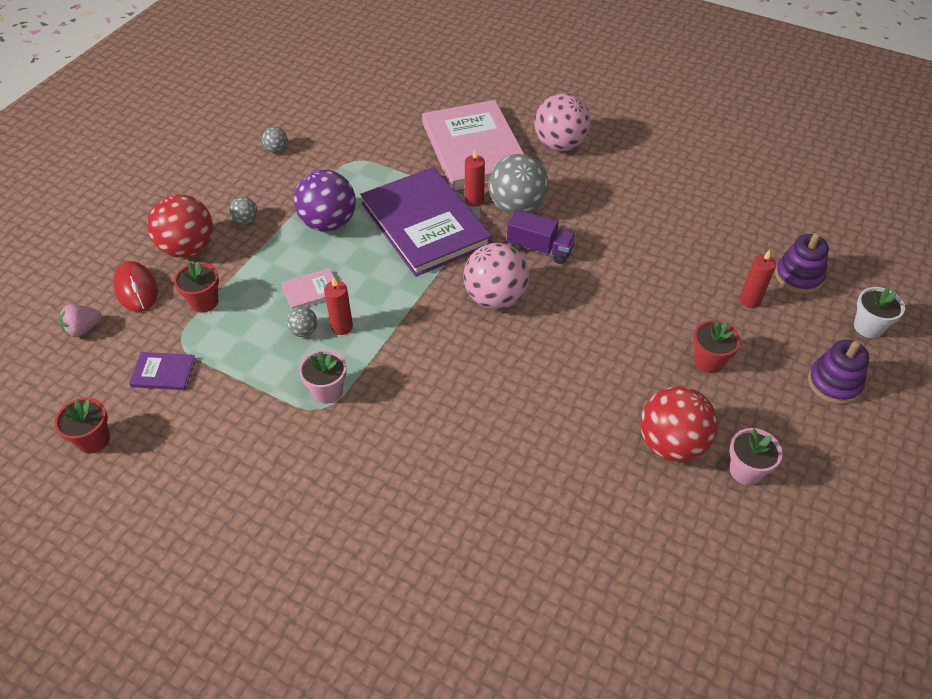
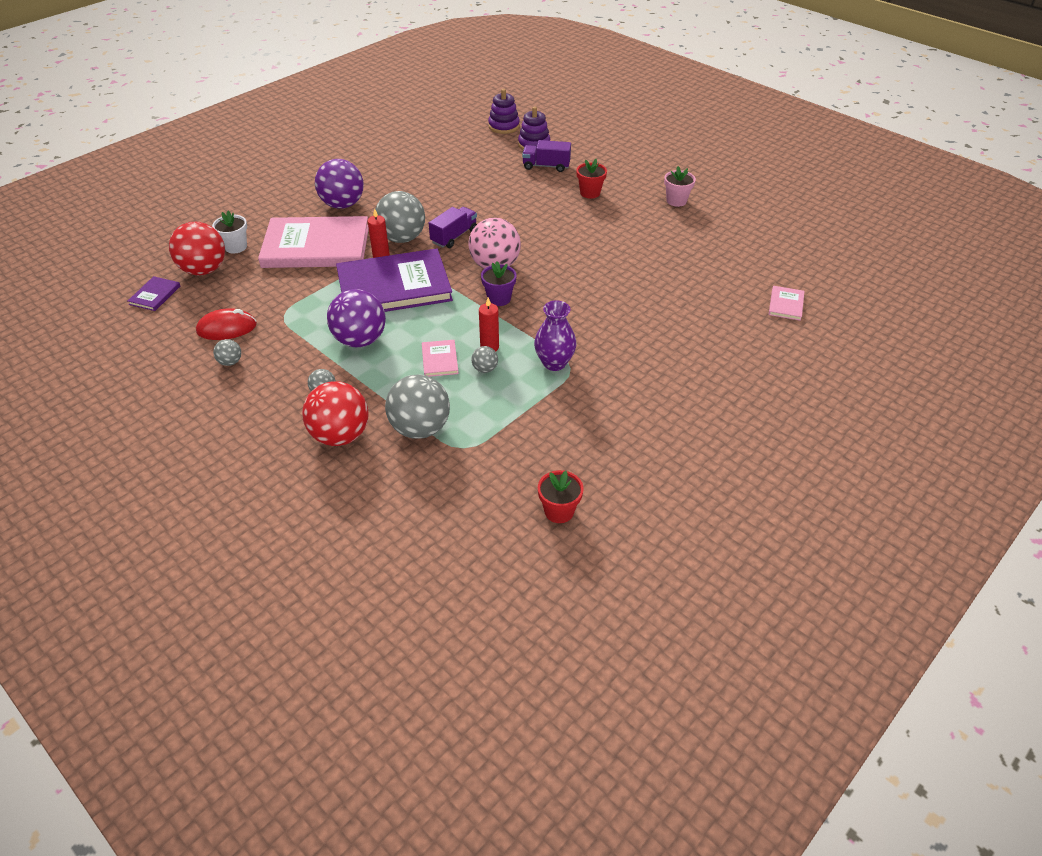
camera: 75 degrees left, 5 degrees down
pink strawberry [60,304,102,337] -> none
red mouse [113,261,158,312] -> red mouse moved to [196,309,257,340]
purple book [129,352,196,390] -> purple book moved to [128,276,180,311]
red flower pot [174,262,219,313] -> grey ball [385,374,450,439]
pink flower pot [299,350,347,404] -> purple vase [534,301,577,371]
pink ball [534,93,591,151] -> purple ball [315,159,364,209]
red ball [640,386,718,462] -> red ball moved to [169,222,225,275]
red candle [740,250,776,308] -> purple truck [522,140,571,172]
purple stacking toy [808,340,869,404] -> purple stacking toy moved to [488,89,520,134]
white flower pot [854,287,905,338] -> white flower pot moved to [212,211,247,253]
none -> purple flower pot [481,261,517,306]
none -> pink book [769,286,804,321]

